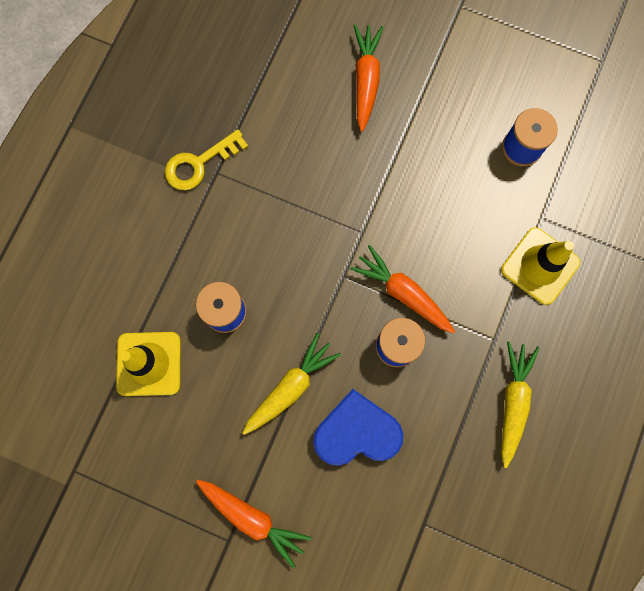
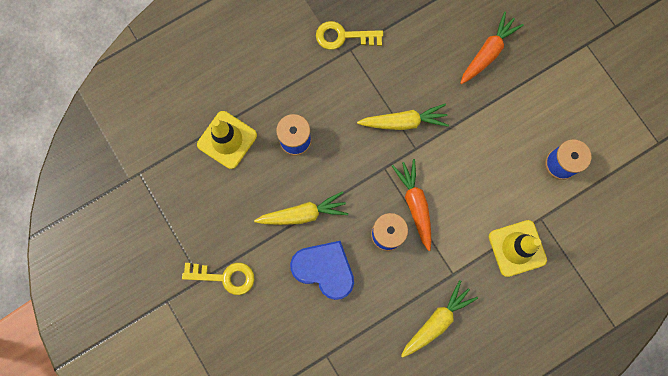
camera: 35 degrees right, 0 degrees up
orange carrot [196,480,312,568] -> yellow key [182,263,254,295]
none -> yellow carrot [357,103,449,130]

